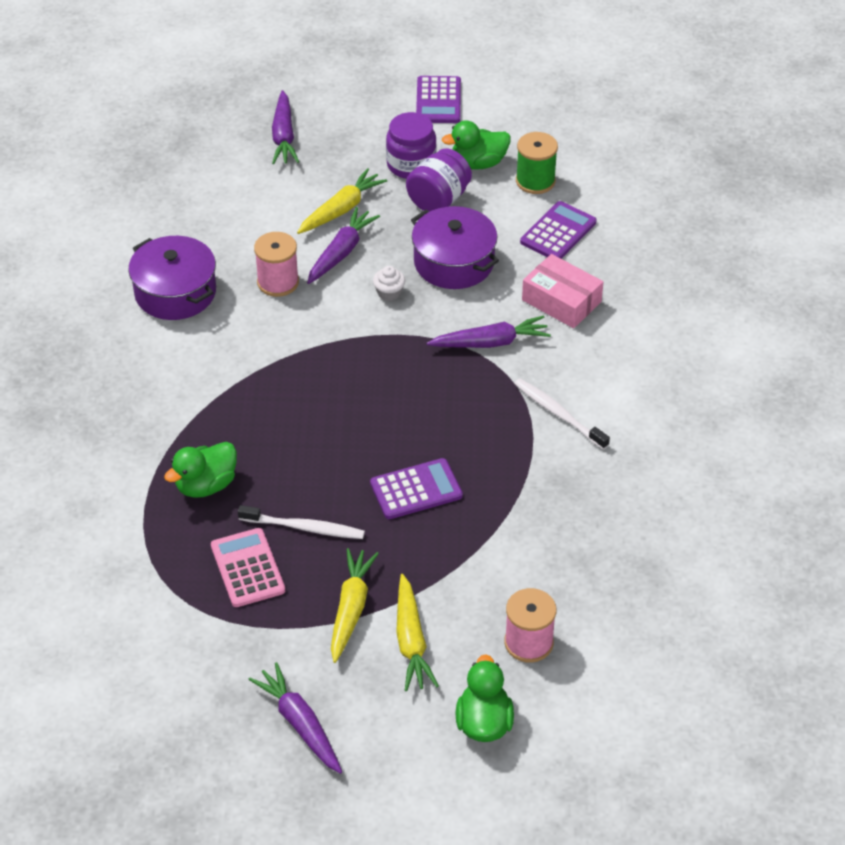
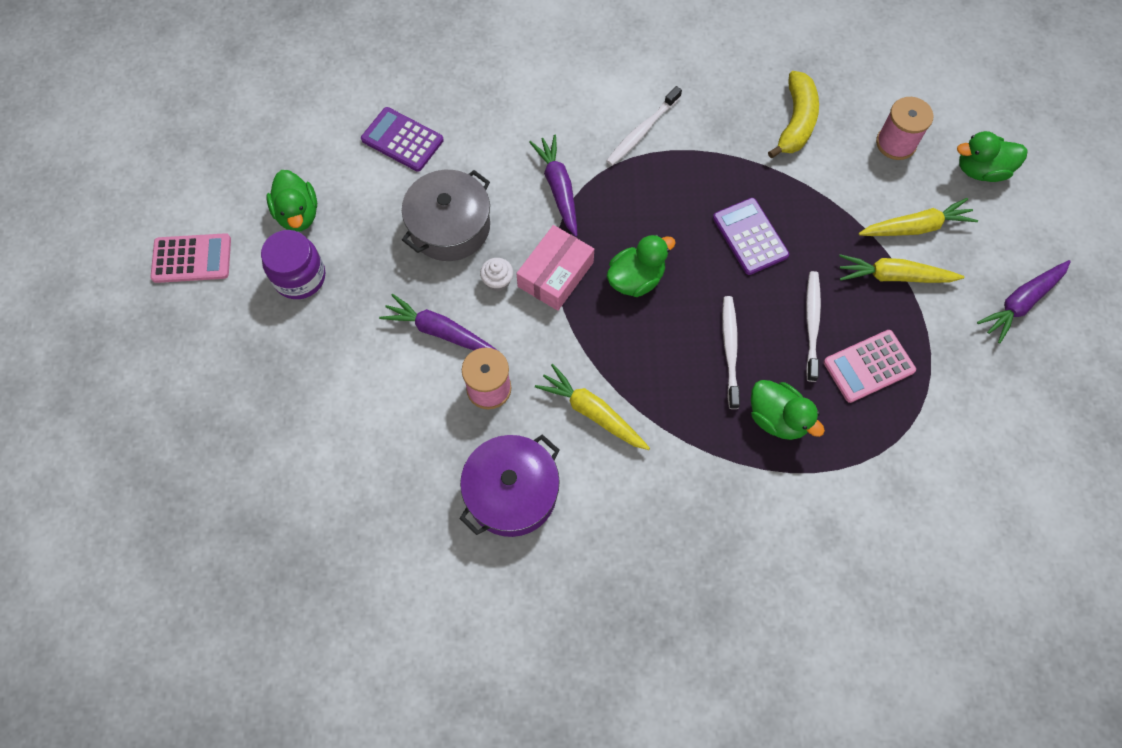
camera: 95 degrees left, 20 degrees up
purple carrot [272,90,299,164] -> none
yellow carrot [297,168,387,234] -> yellow carrot moved to [535,364,650,450]
purple jar [406,148,472,211] -> none
purple pot [411,206,499,289] -> grey pot [402,170,490,261]
purple calculator [416,76,461,123] -> pink calculator [150,233,231,283]
green spool [516,132,558,194] -> none
pink box [522,254,603,328] -> pink box moved to [516,225,594,311]
none -> green duck [607,234,676,297]
none -> white toothbrush [722,296,740,409]
none -> yellow banana [768,71,819,158]

